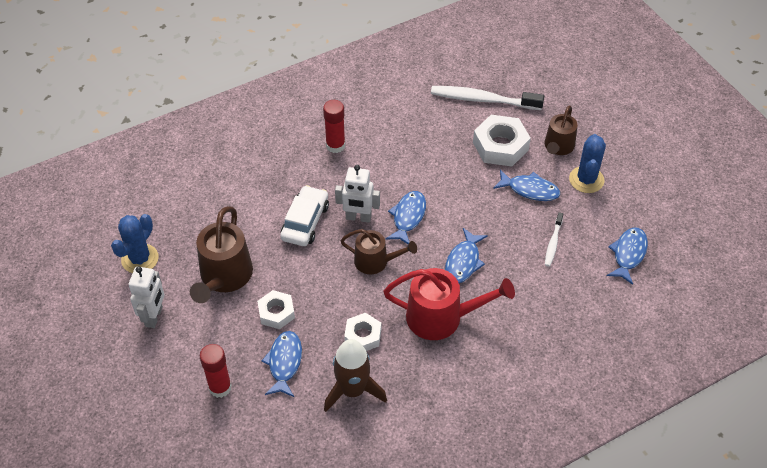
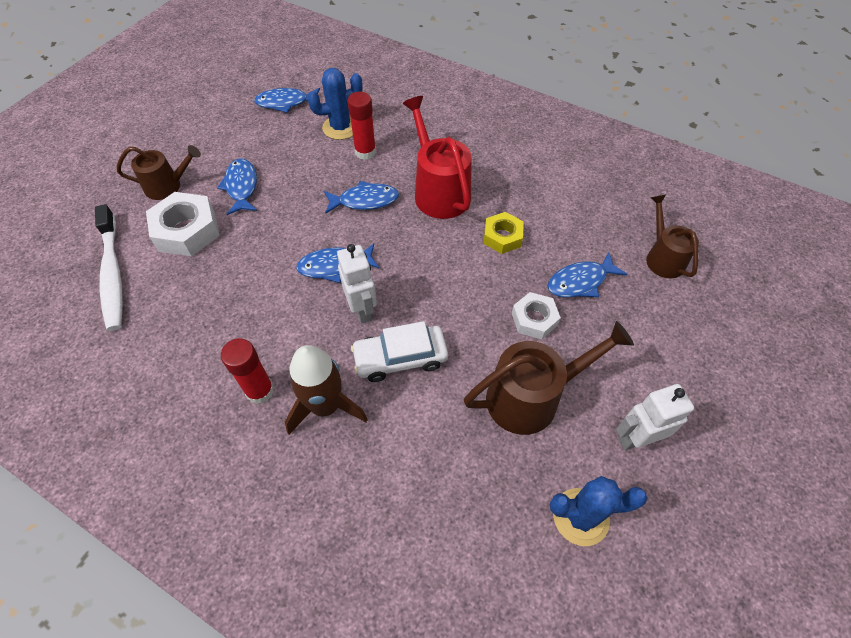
camera: 120 degrees left, 5 degrees up
red glue stick [200,344,232,398] -> red glue stick moved to [347,92,376,160]
brown rocket [324,339,387,412] -> brown rocket moved to [285,345,368,435]
brown watering can [341,229,417,274] -> brown watering can moved to [646,194,699,278]
white nut [344,313,381,351] -> yellow nut [484,212,524,254]
white toothbrush [545,212,563,267] -> none
blue cactus [569,134,606,193] -> blue cactus moved to [307,68,363,140]

